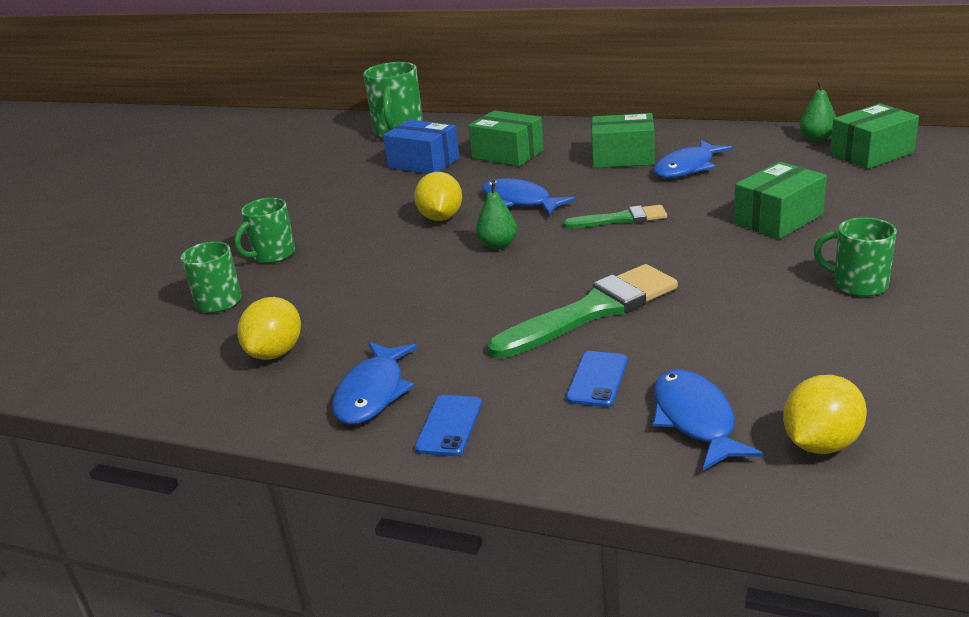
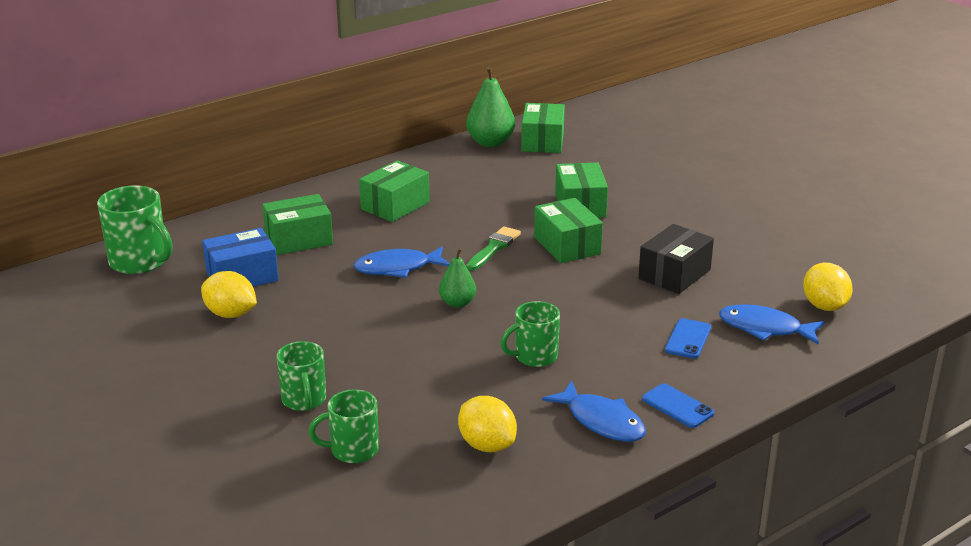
camera: 60 degrees left, 0 degrees up
yellow lemon [414,172,462,221] -> yellow lemon moved to [201,271,257,318]
green brush [488,264,678,359] -> none
blue phone [566,351,627,407] -> blue phone turned 60 degrees clockwise [665,318,711,359]
blue fish [653,140,733,178] -> none
green pear [799,80,836,141] -> green pear [466,66,515,147], size x1.64
green mug [813,217,897,297] -> green mug moved to [500,301,560,367]
none -> green box [534,198,603,263]
none -> black box [638,224,714,294]

